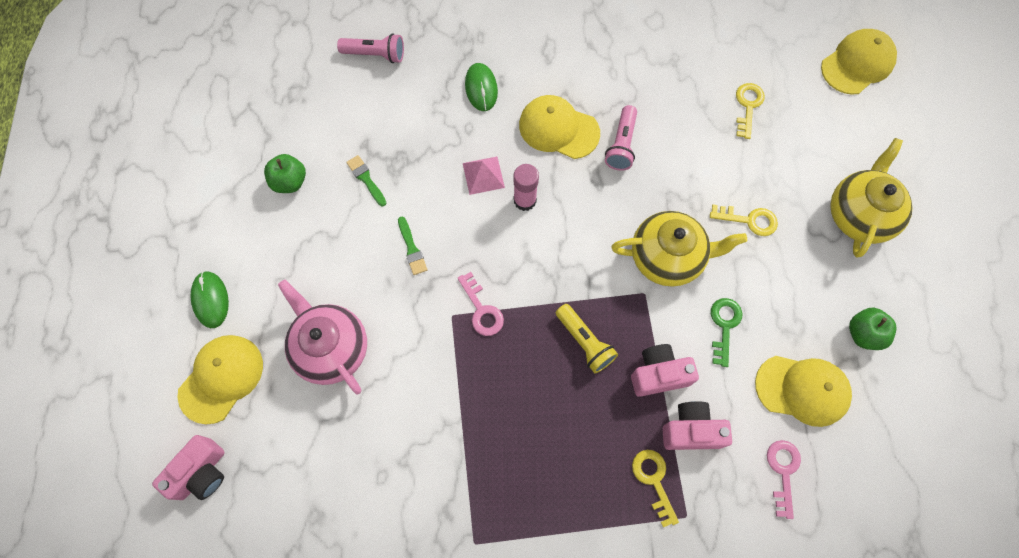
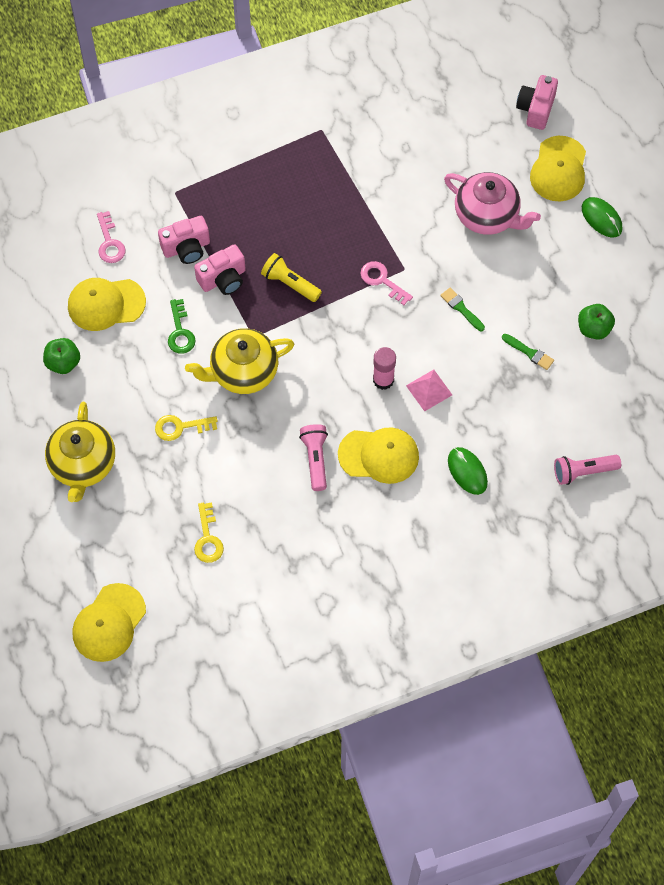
camera: 160 degrees right, 5 degrees down
yellow key [632,450,679,527] -> none

